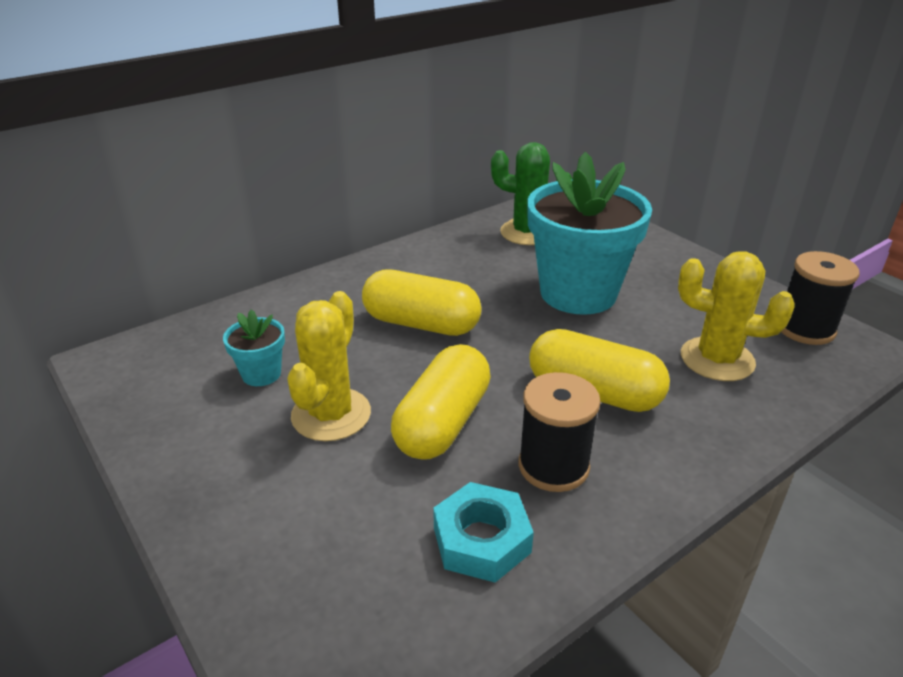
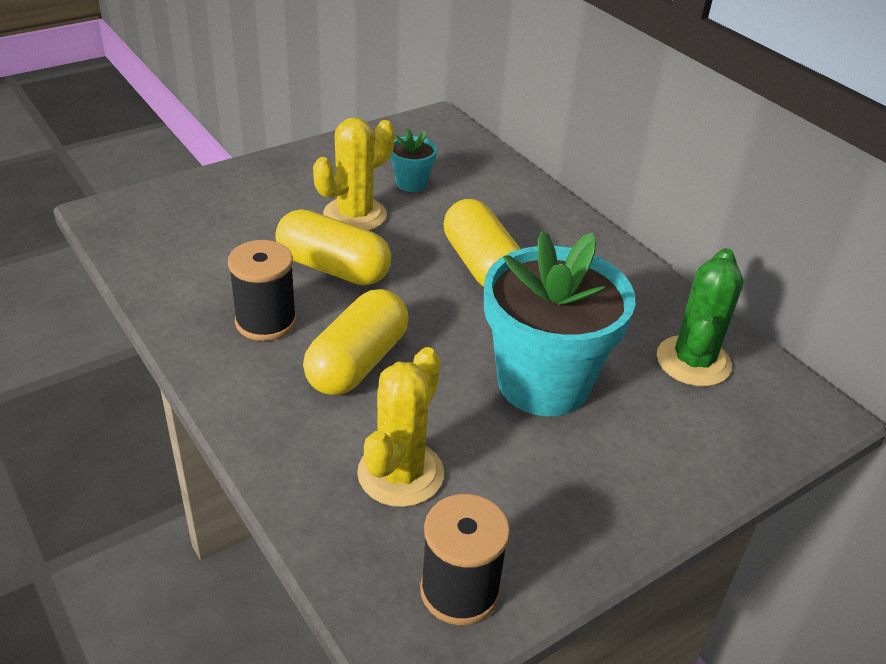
camera: 90 degrees right, 5 degrees up
yellow cactus [287,291,371,441] -> yellow cactus turned 60 degrees counterclockwise [313,117,395,231]
yellow capsule [362,270,482,336] -> yellow capsule turned 45 degrees counterclockwise [444,199,520,287]
turquoise nut [433,482,534,583] -> none

